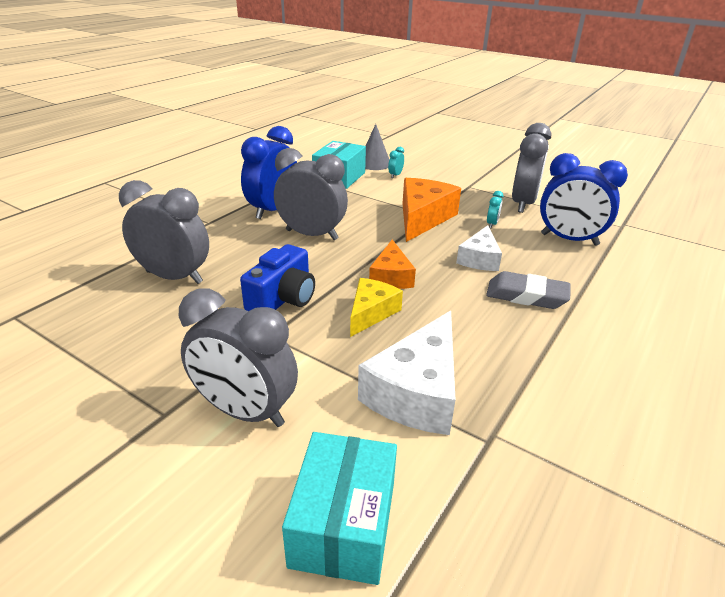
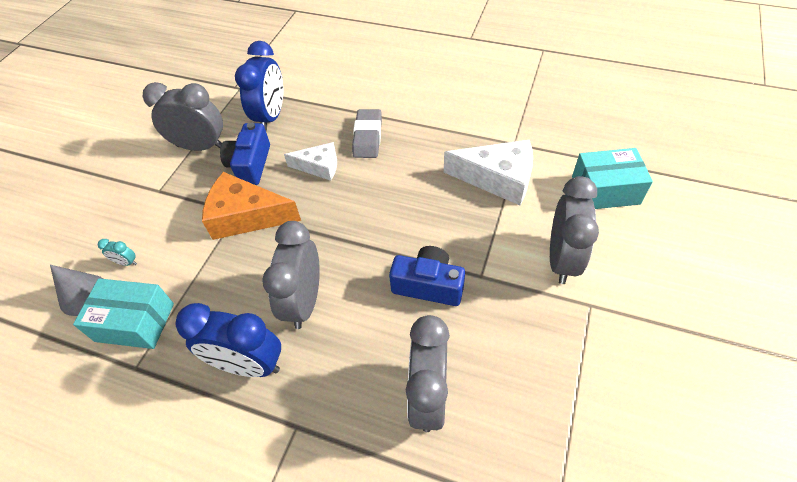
camera: 100 degrees left, 20 degrees up
yellow cheese [350,278,403,337] -> none
orange cheese [369,239,416,289] -> none
turquoise clock [487,191,504,228] -> blue camera [220,122,270,185]

